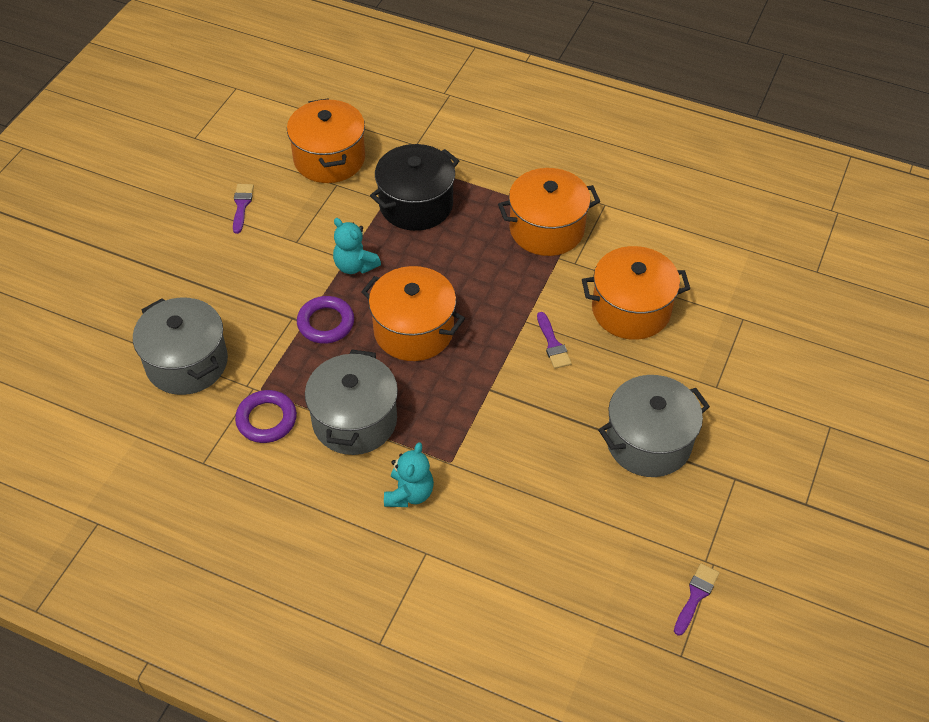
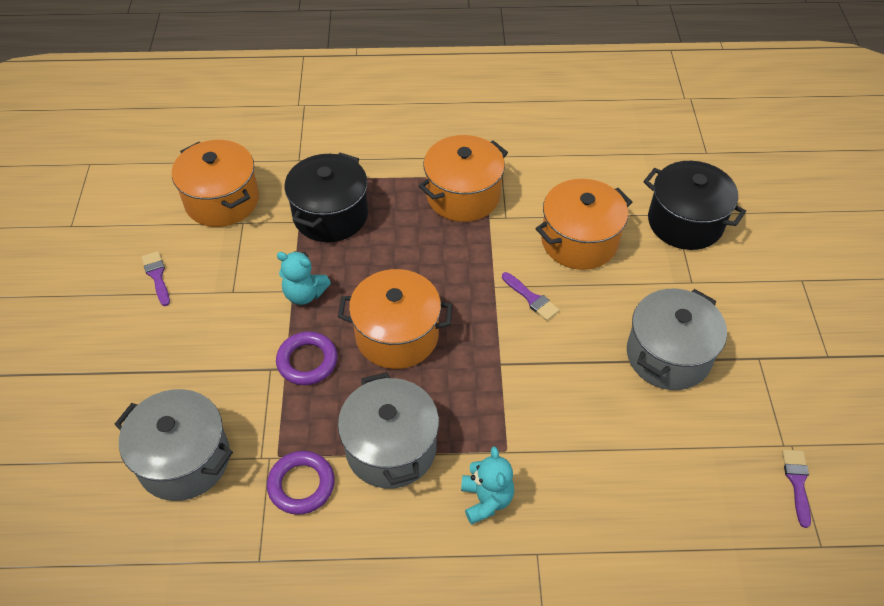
camera: 25 degrees left, 0 degrees up
none -> black pot [643,161,746,250]

